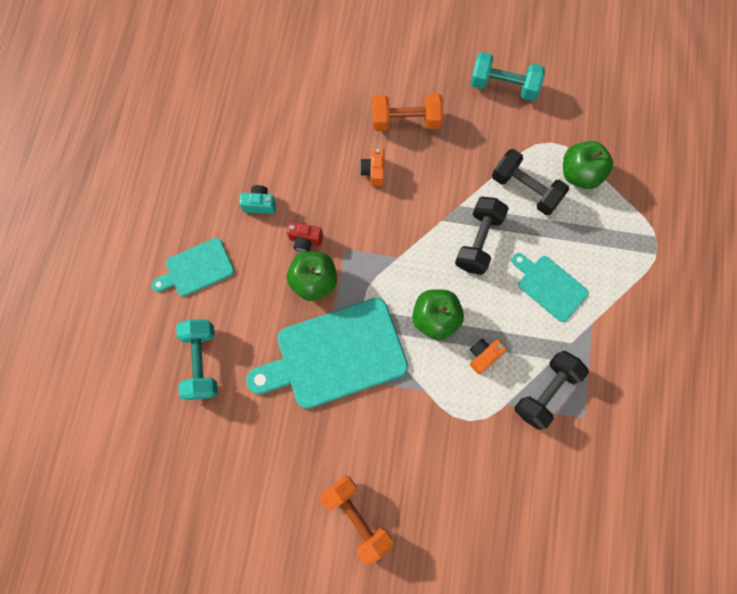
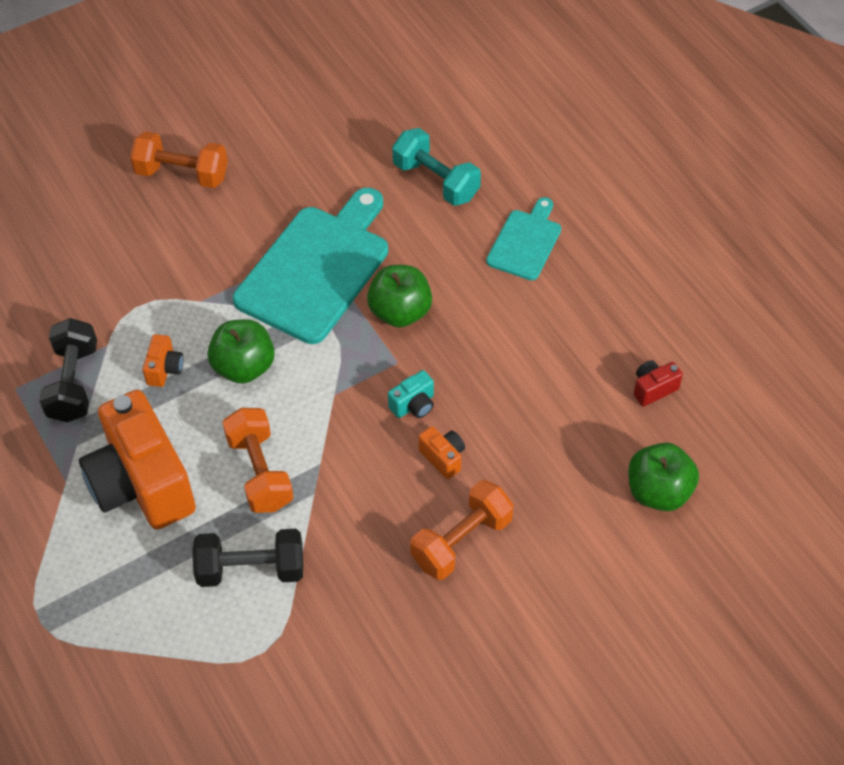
camera: 140 degrees right, 20 degrees down
turquoise camera [239,185,276,214] -> turquoise camera moved to [388,370,434,418]
red camera [287,222,323,252] -> red camera moved to [634,360,683,407]
black dumbbell [455,197,509,275] -> orange dumbbell [222,408,294,513]
turquoise dumbbell [470,52,545,101] -> none
turquoise cutting board [512,253,588,322] -> orange camera [79,390,196,530]
green apple [563,141,613,189] -> green apple moved to [628,443,699,511]

